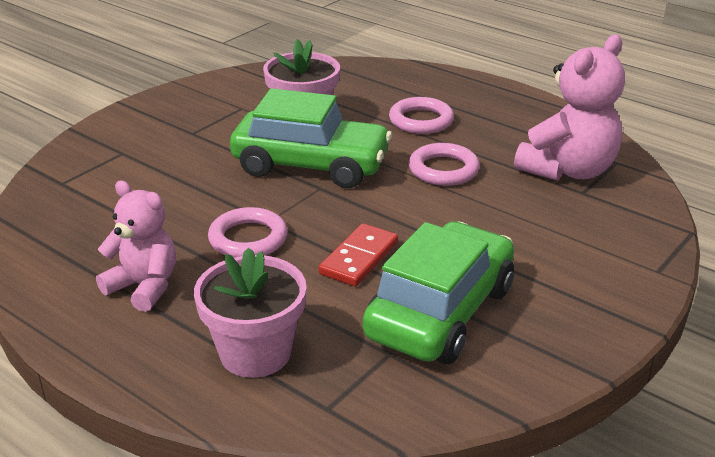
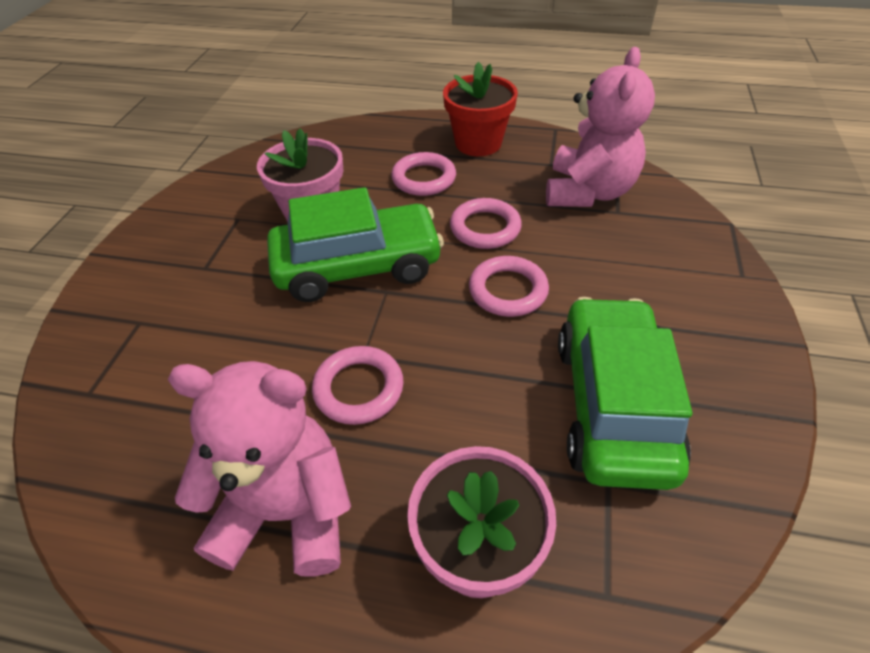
camera: 25 degrees left, 15 degrees up
pink teddy bear [96,180,176,312] -> pink teddy bear [168,361,351,577], size x1.51
red domino [319,223,398,286] -> none
none -> red flower pot [443,62,518,156]
none -> pink ring [469,256,549,317]

